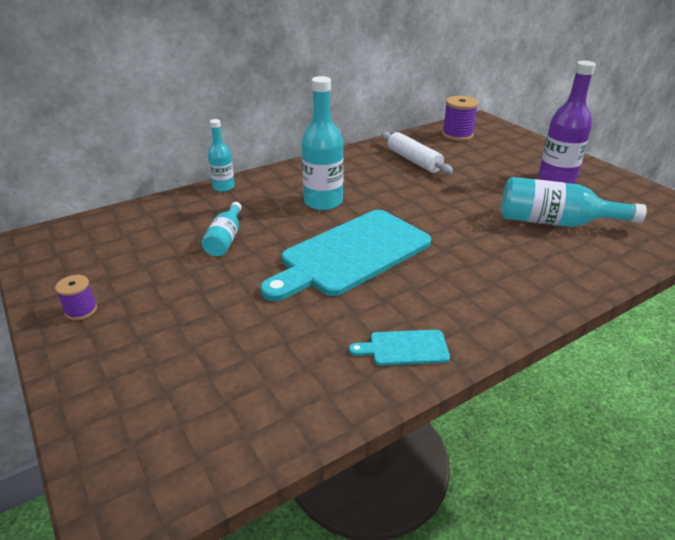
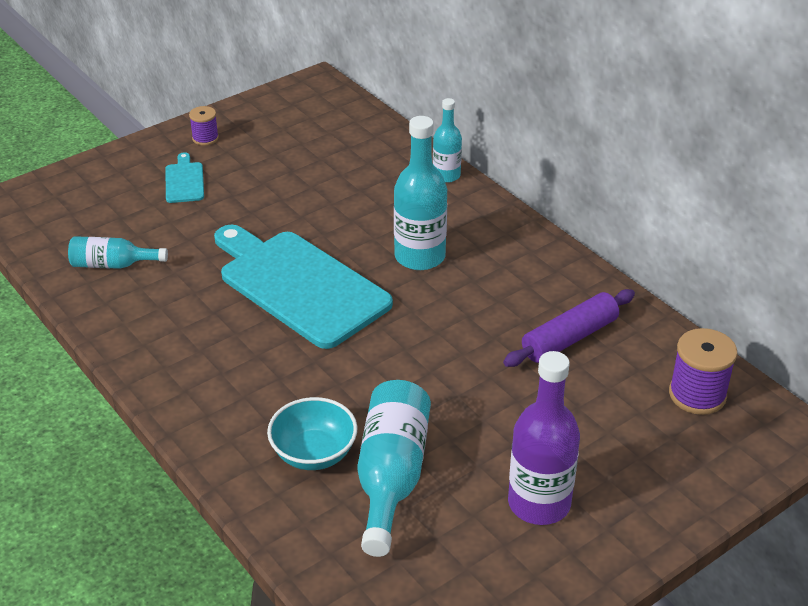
camera: 85 degrees right, 5 degrees up
turquoise bottle [201,202,242,256] -> turquoise bottle moved to [68,236,168,269]
turquoise cutting board [349,330,450,366] -> turquoise cutting board moved to [165,152,204,203]
white rolling pin [381,132,453,174] -> purple rolling pin [503,289,635,367]
none -> turquoise bowl [267,397,357,470]

